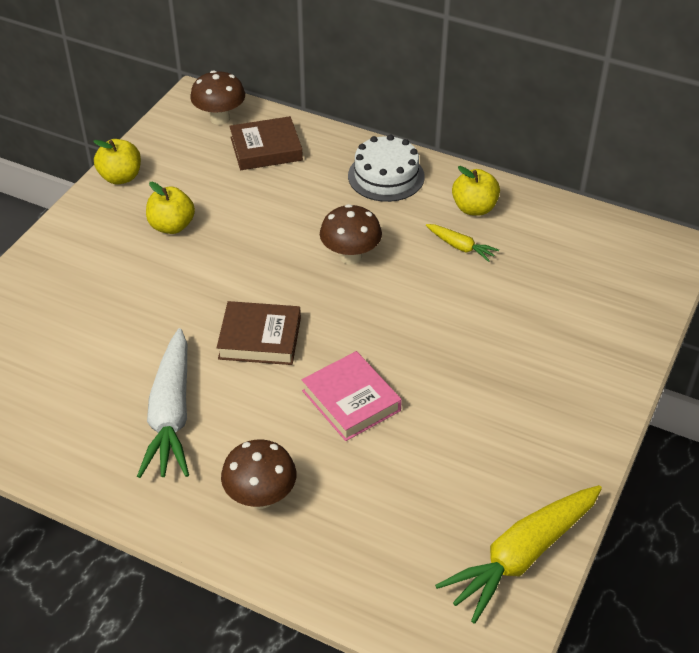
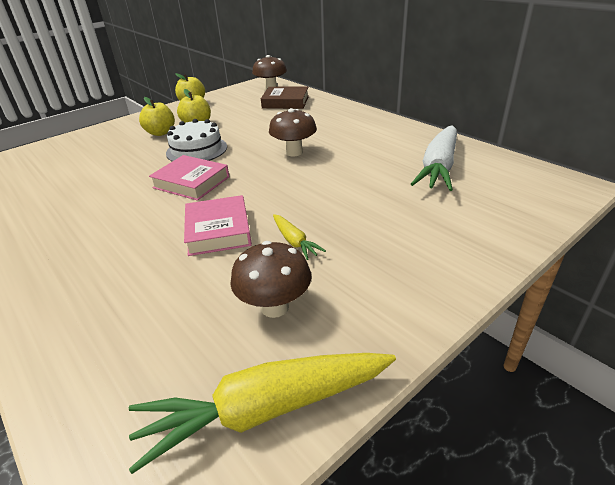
camera: 25 degrees right, 10 degrees down
white carrot [137,328,189,478] -> white carrot moved to [411,126,457,191]
brown book [217,301,301,365] -> pink book [149,155,229,201]
brown mushroom [221,439,296,509] -> brown mushroom moved to [230,241,312,318]
white cake [348,135,425,202] -> white cake moved to [166,119,227,161]
yellow carrot [426,224,499,262] -> yellow carrot moved to [273,214,326,260]
yellow apple [452,166,500,216] -> yellow apple moved to [139,97,175,136]

